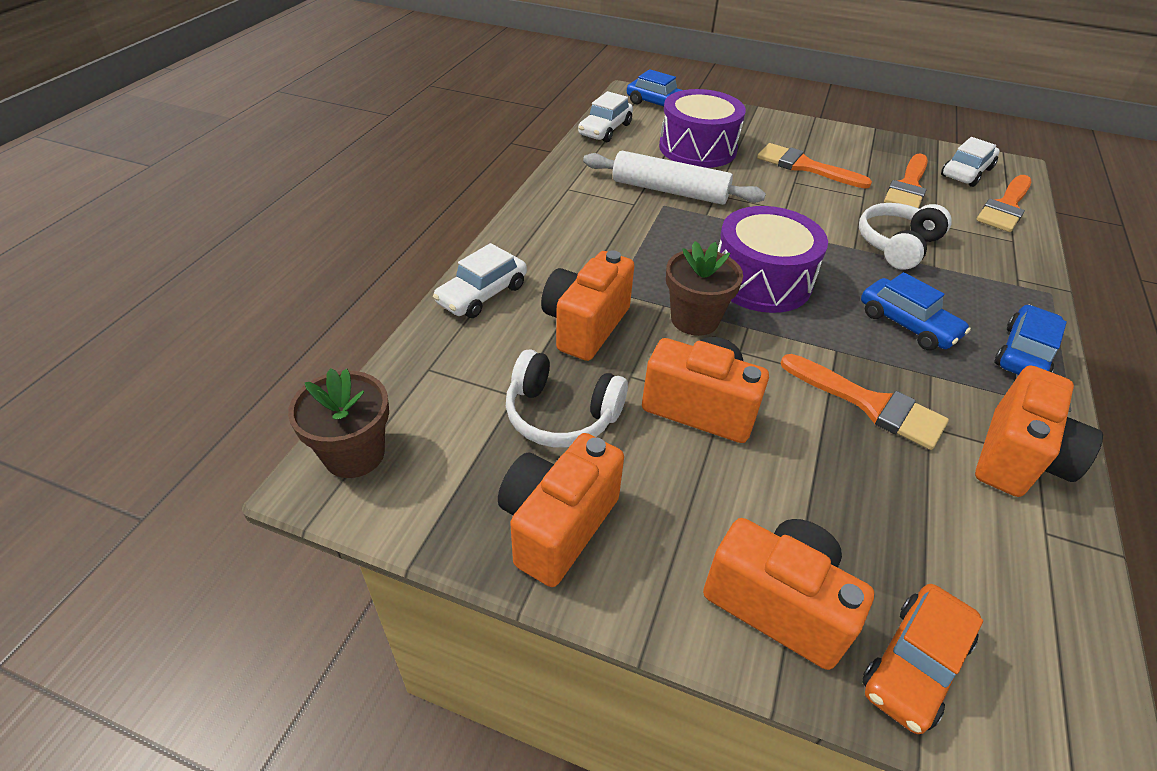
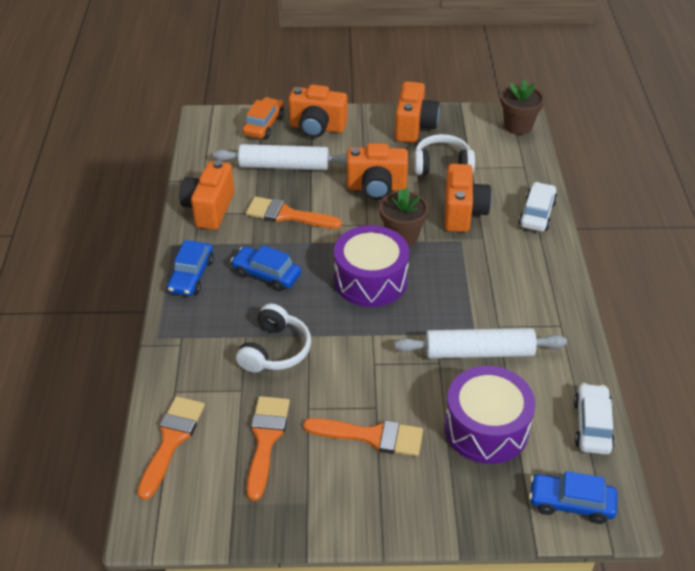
camera: 160 degrees right, 0 degrees up
white car [941,137,1000,187] -> none
none -> white rolling pin [213,144,347,170]

